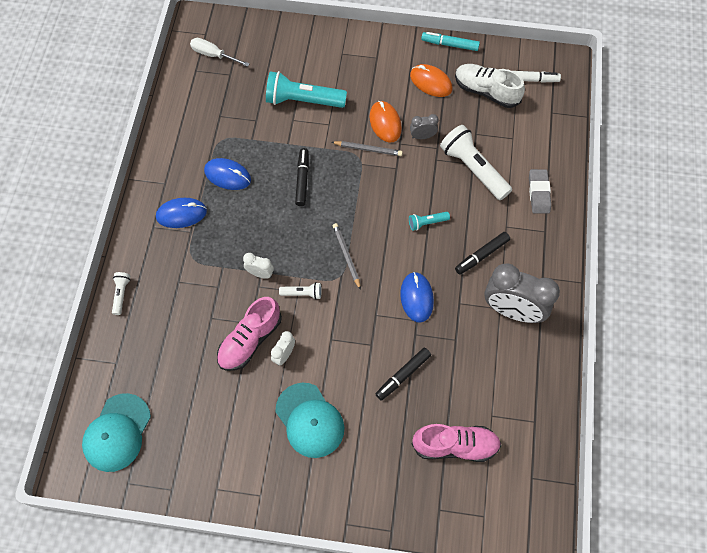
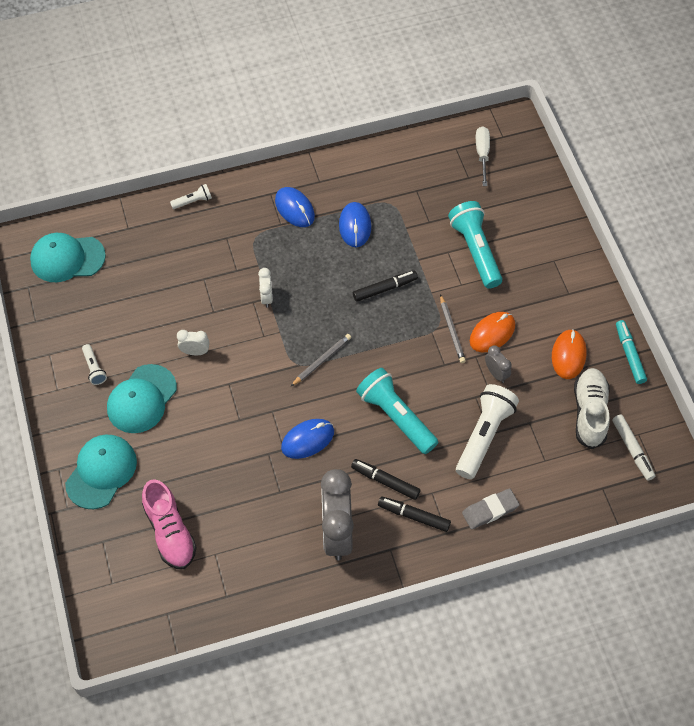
camera: 65 degrees right, 5 degrees down
pink shoe [217,297,282,371] -> none
white flashlight [279,282,321,300] -> white flashlight moved to [82,344,107,385]
black marker [375,348,431,401] -> black marker moved to [378,496,451,532]
turquoise flashlight [409,212,450,231] -> turquoise flashlight [356,368,438,454], size x2.11
none -> turquoise cap [65,434,137,509]

